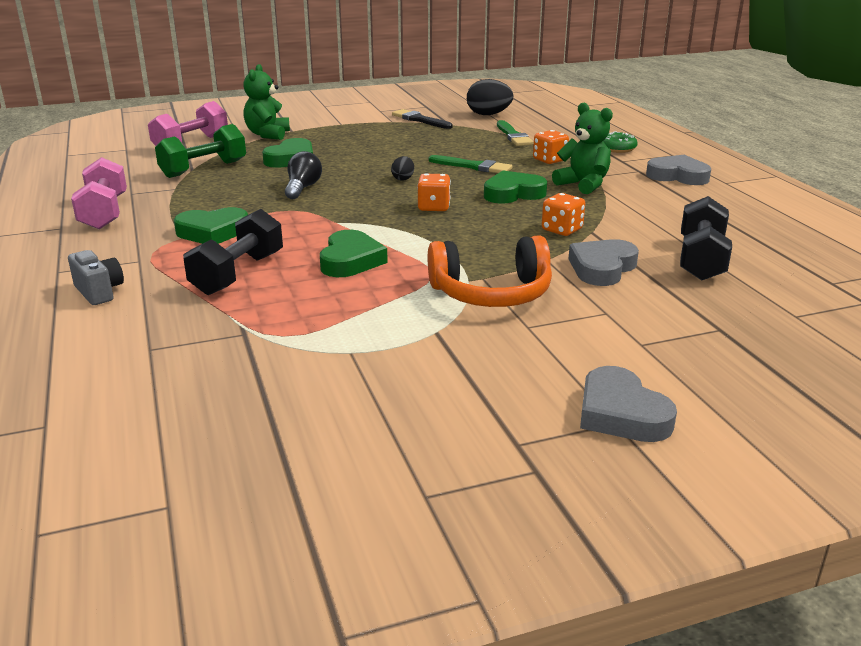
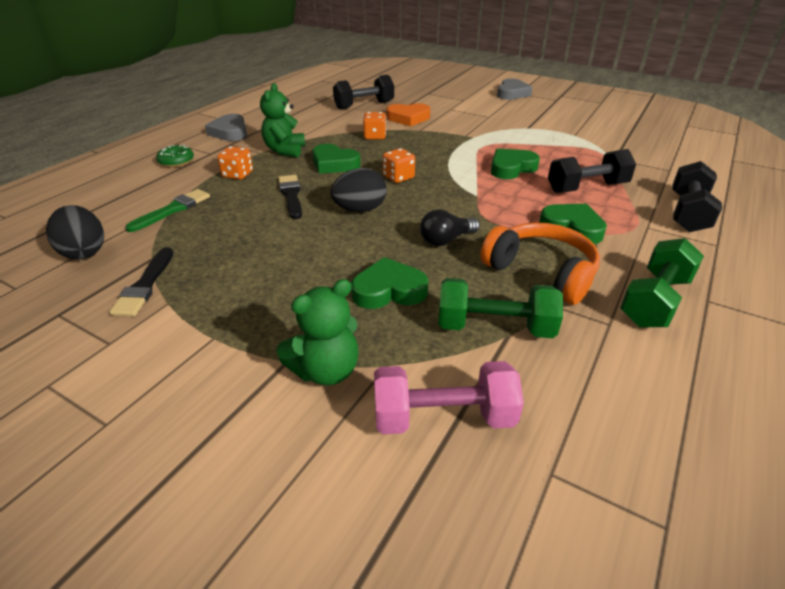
camera: 130 degrees left, 10 degrees up
grey camera [68,250,124,305] -> black dumbbell [672,161,722,232]
pink dumbbell [71,157,127,230] -> green dumbbell [620,238,704,327]
black egg [391,156,414,181] -> black egg [330,168,387,212], size x1.91
orange headphones [428,236,552,307] -> orange headphones moved to [480,222,600,305]
green brush [429,155,512,173] -> black brush [278,175,302,219]
grey heart [569,239,639,286] -> orange heart [386,103,430,126]

